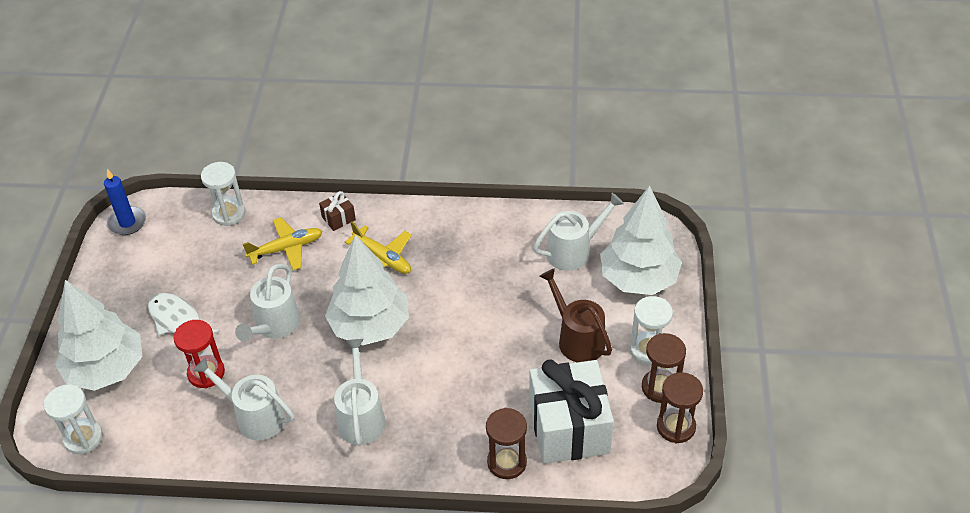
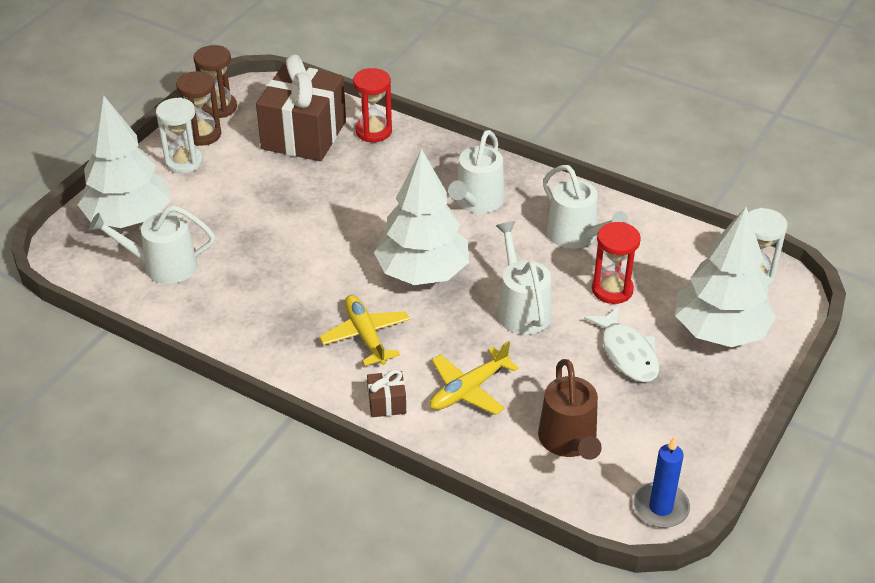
camera: 155 degrees left, 5 degrees down
white hourglass [201,162,245,226] -> none
white watering can [235,264,300,342] -> white watering can turned 60 degrees counterclockwise [496,221,551,335]
yellow plane [243,217,322,270] -> yellow plane turned 45 degrees counterclockwise [430,341,519,415]
brown hourglass [486,408,527,479] -> red hourglass [353,68,392,142]
white gift [529,359,614,464] -> brown gift [256,55,346,161]
brown watering can [539,268,612,362] -> brown watering can moved to [538,359,602,460]

